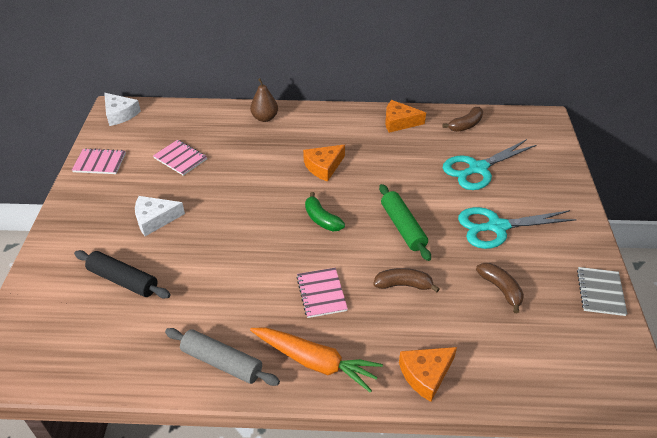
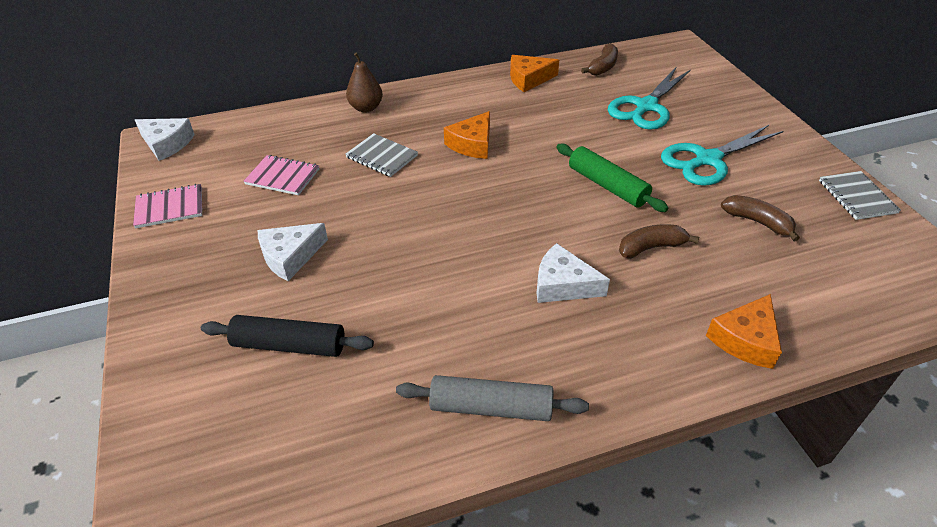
camera: 20 degrees left, 0 degrees up
orange carrot [250,327,383,393] -> none
pink notebook [296,268,348,318] -> white cheese [537,243,610,303]
green banana [305,192,345,231] -> none
none -> grey notebook [345,133,418,177]

